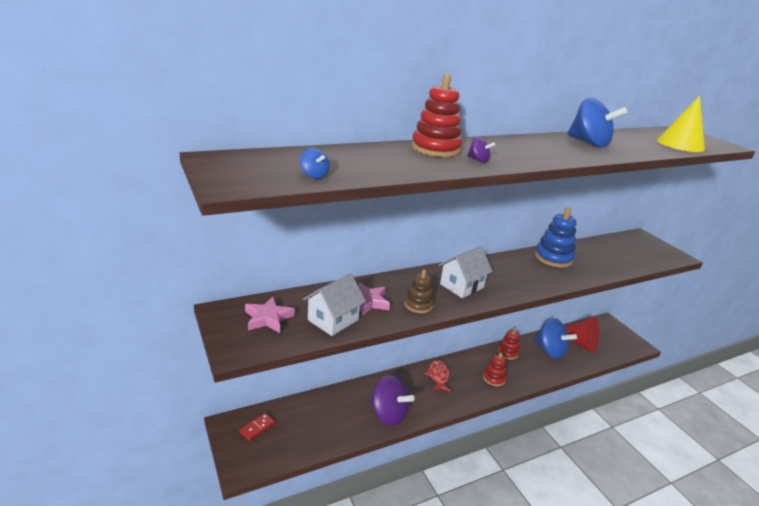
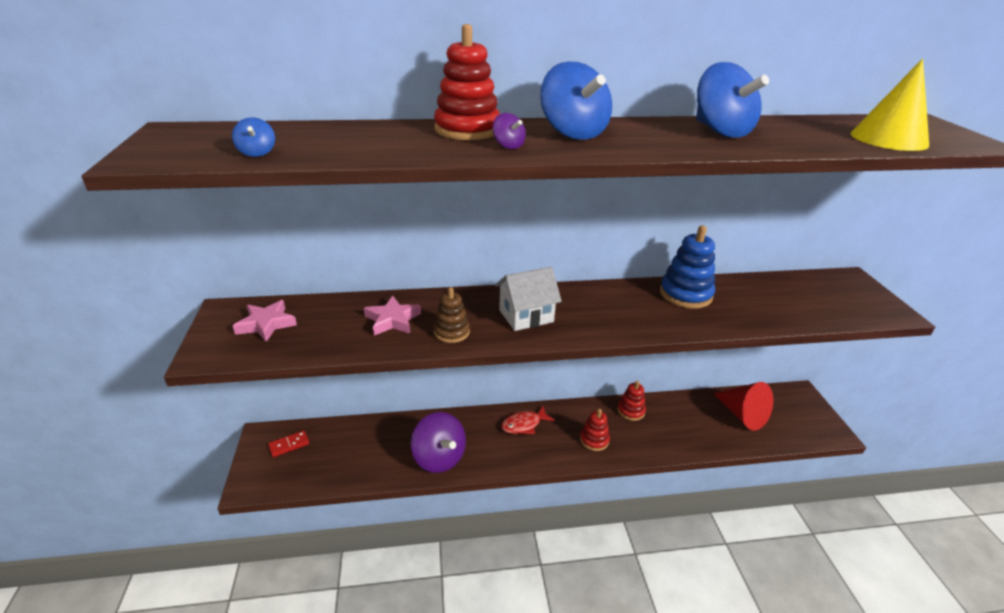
camera: 20 degrees right, 5 degrees up
white house [303,273,366,336] -> none
red fish [425,360,451,392] -> red fish turned 135 degrees counterclockwise [501,406,555,434]
blue spinning top [534,318,577,359] -> blue spinning top moved to [540,61,612,140]

